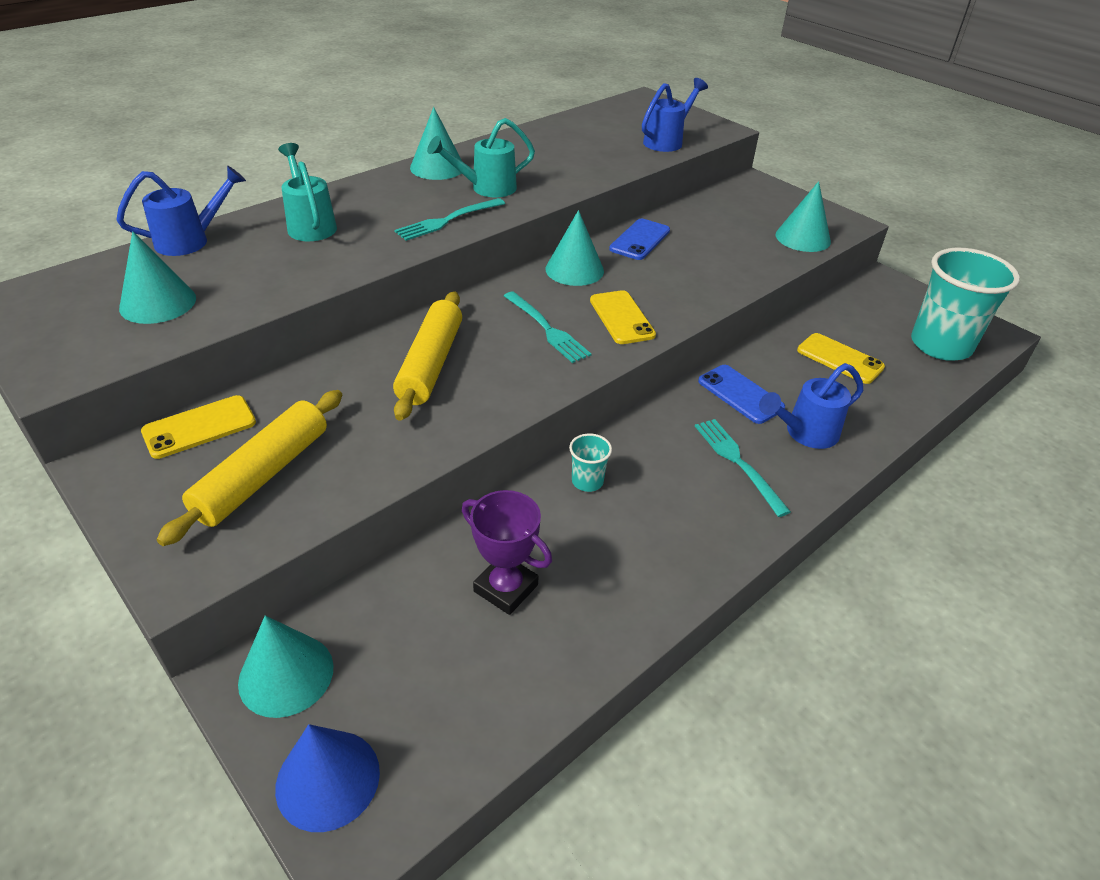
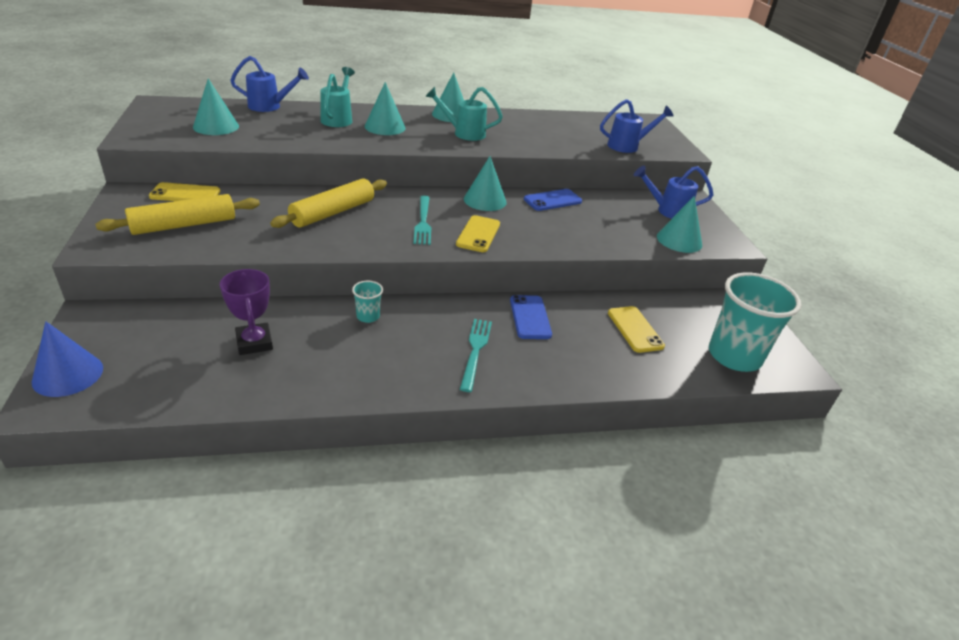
camera: 30 degrees right, 5 degrees down
turquoise cone [238,616,333,718] -> turquoise cone moved to [364,82,406,135]
turquoise fork [394,198,505,241] -> none
blue watering can [759,363,863,449] -> blue watering can moved to [634,166,713,219]

